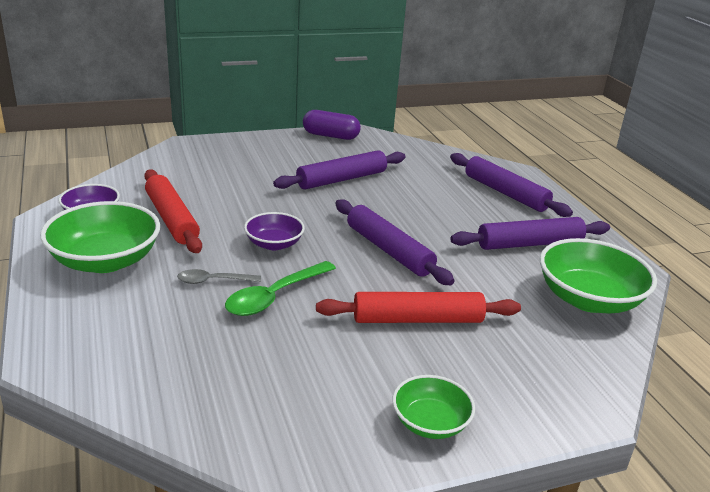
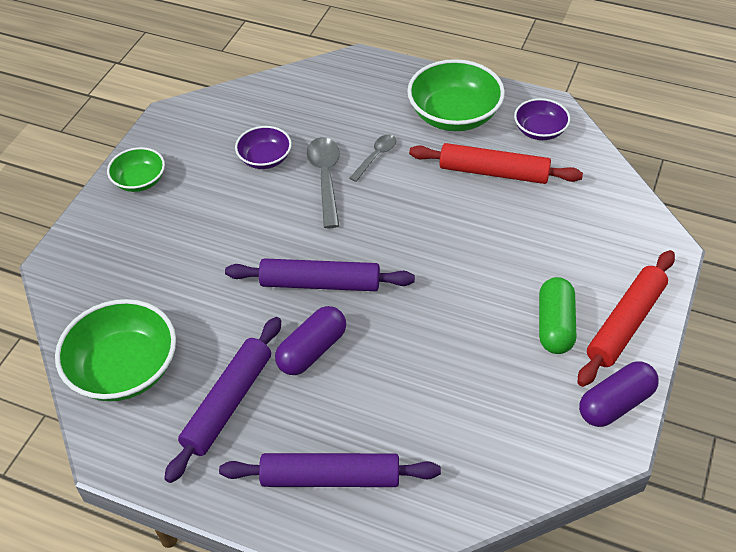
camera: 135 degrees right, 20 degrees up
green spoon [225,261,336,316] -> grey spoon [307,137,340,228]
purple bowl [244,212,305,250] -> purple bowl moved to [235,126,292,169]
purple rolling pin [273,150,406,189] -> none
red rolling pin [316,292,521,323] -> red rolling pin moved to [578,250,675,387]
none -> purple capsule [275,306,346,375]
none -> green capsule [539,277,576,354]

